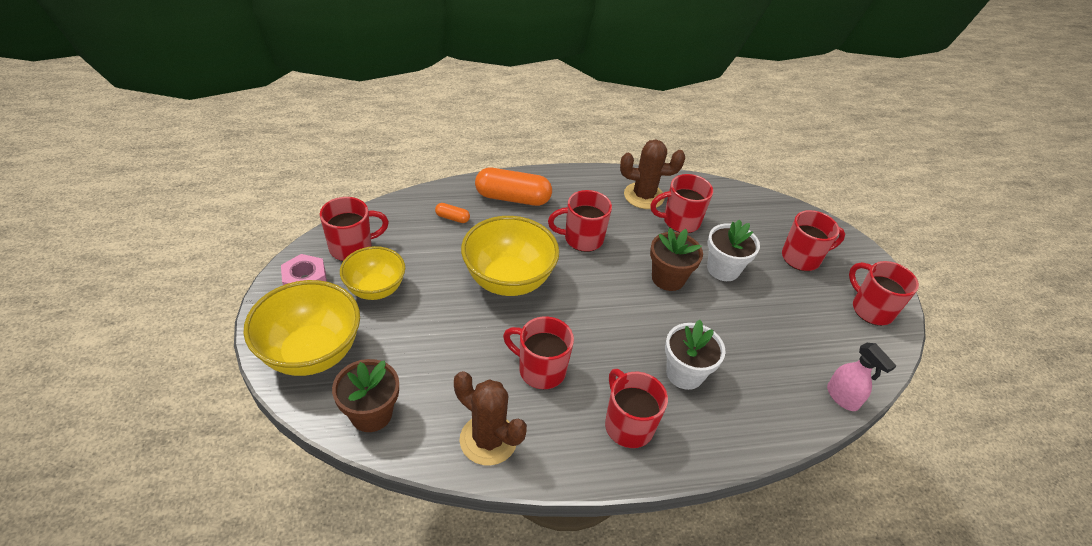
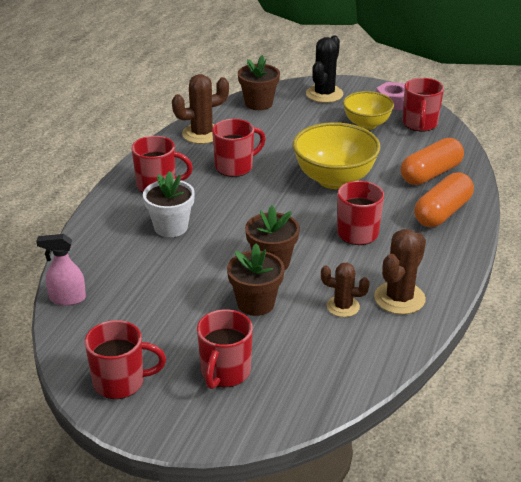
camera: 125 degrees right, 10 degrees down
yellow bowl [243,280,360,376] -> black cactus [306,35,343,103]
orange capsule [435,203,470,223] -> orange capsule [401,138,464,185], size x2.20
red mug [650,174,713,233] -> brown cactus [321,262,370,317]
white flower pot [707,220,760,281] -> brown flower pot [227,244,285,316]

